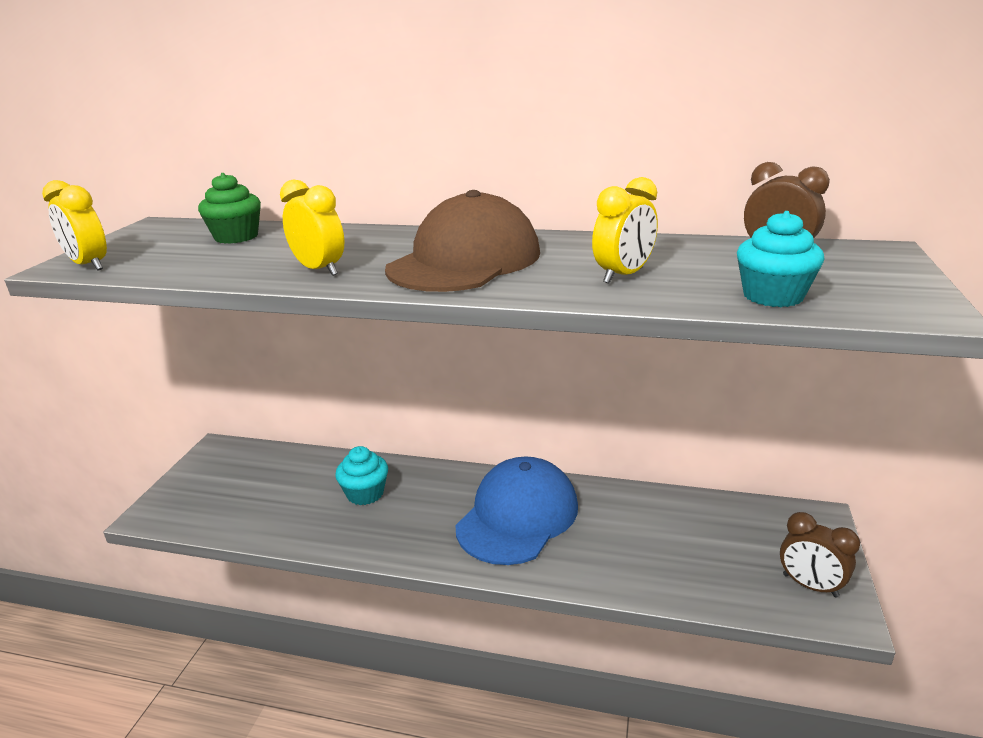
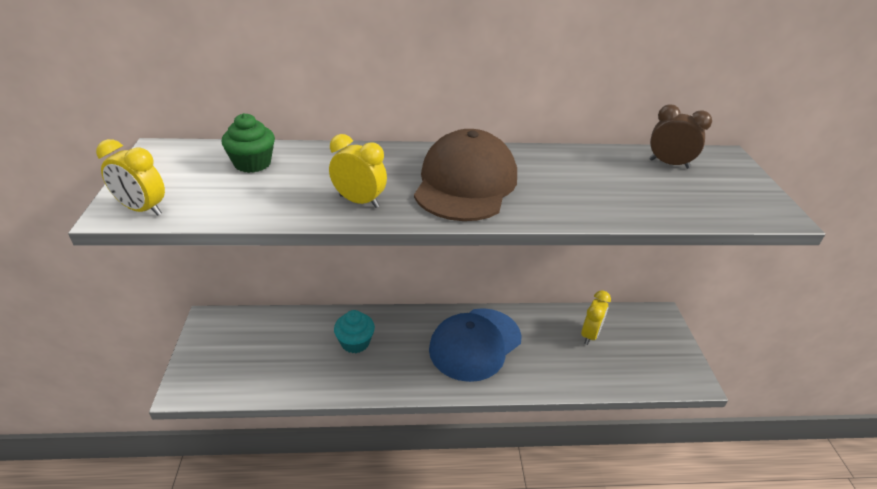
camera: 20 degrees left, 10 degrees up
blue cap [455,456,578,565] -> blue cap turned 150 degrees counterclockwise [429,308,522,382]
yellow clock [592,177,658,283] -> yellow clock moved to [581,290,611,345]
turquoise cupcake [737,211,824,307] -> none
brown clock [780,512,860,597] -> none

